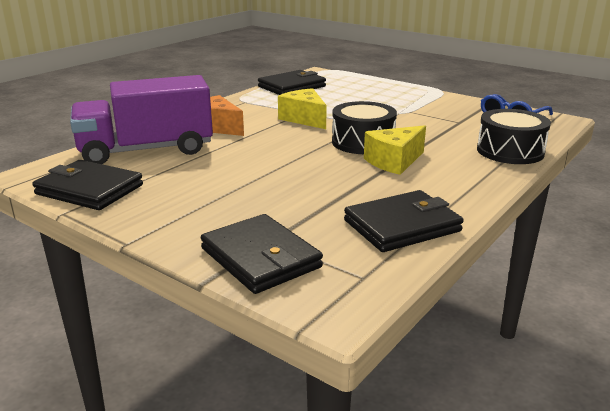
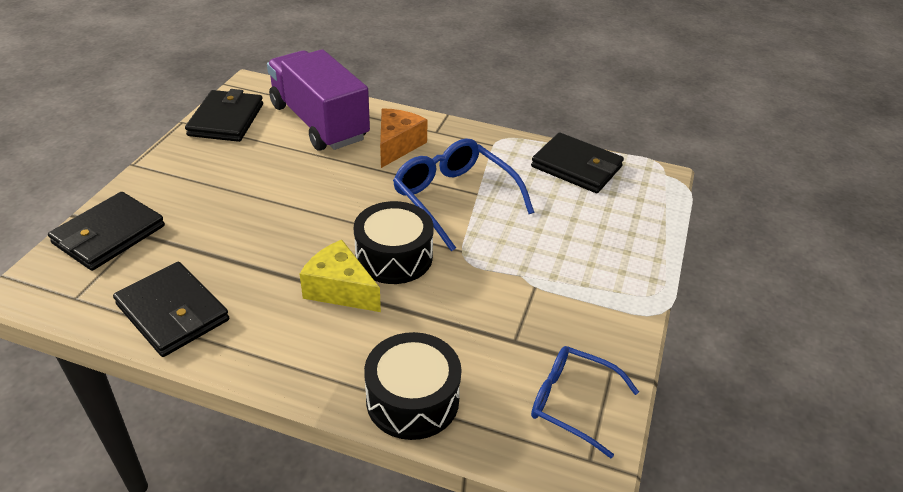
camera: 70 degrees right, 15 degrees up
yellow cheese [278,88,327,129] -> blue glasses [393,138,534,252]

